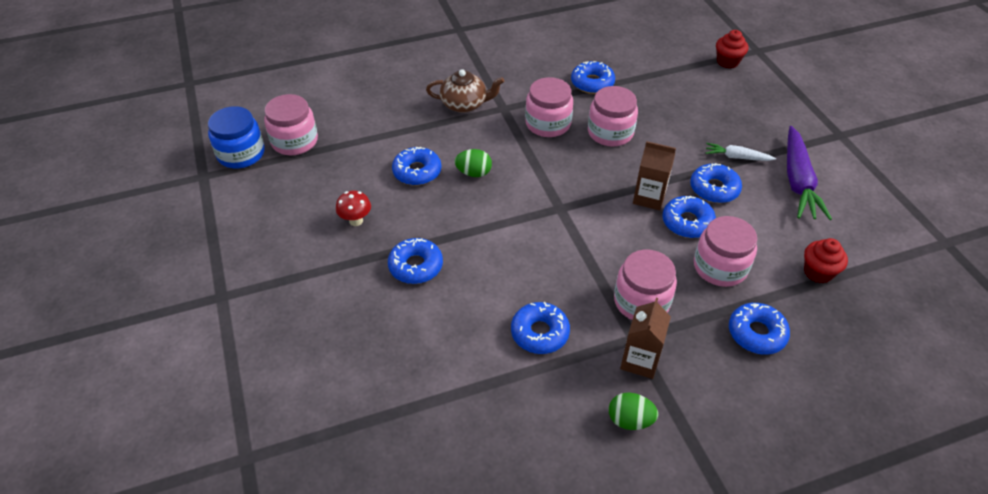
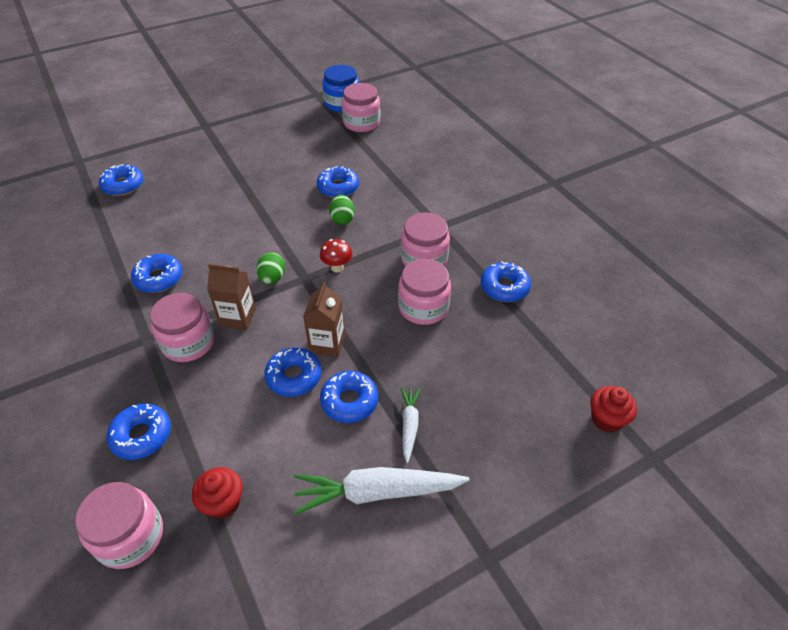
camera: 80 degrees right, 0 degrees up
red mushroom [336,191,371,226] -> red mushroom moved to [320,239,353,273]
blue donut [388,238,443,284] -> blue donut moved to [99,164,144,196]
brown teapot [426,69,504,113] -> none
green egg [609,392,658,430] -> green egg moved to [256,252,285,285]
brown carton [620,298,671,379] -> brown carton moved to [207,264,256,330]
pink jar [694,216,757,287] -> pink jar moved to [76,482,163,569]
purple carrot [787,126,832,220] -> white carrot [294,467,469,515]

